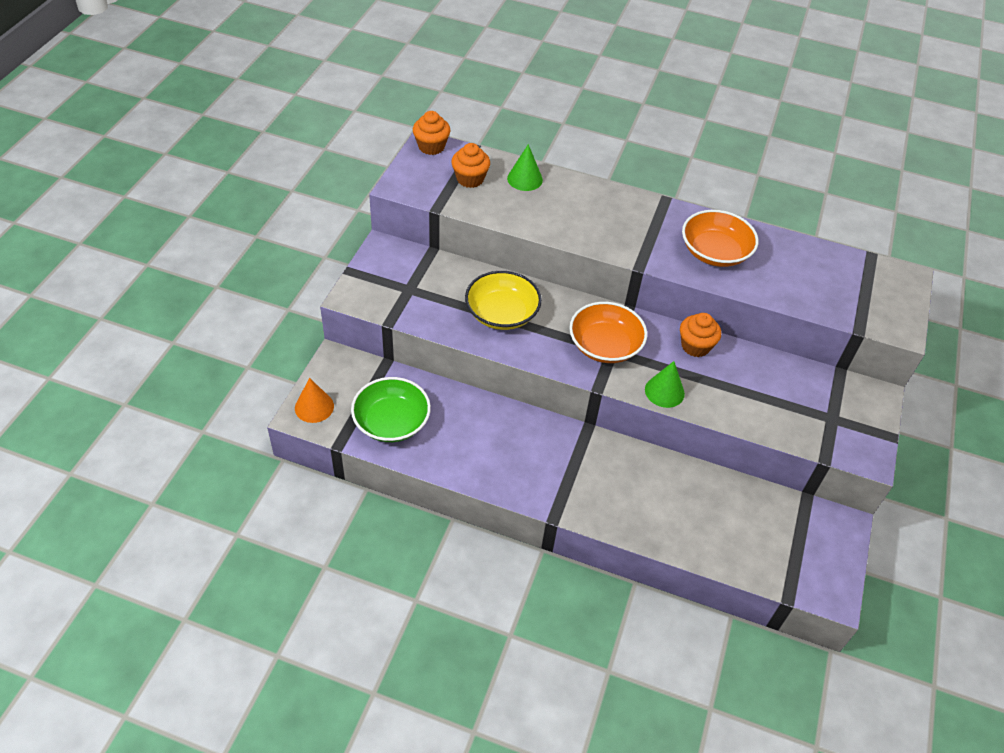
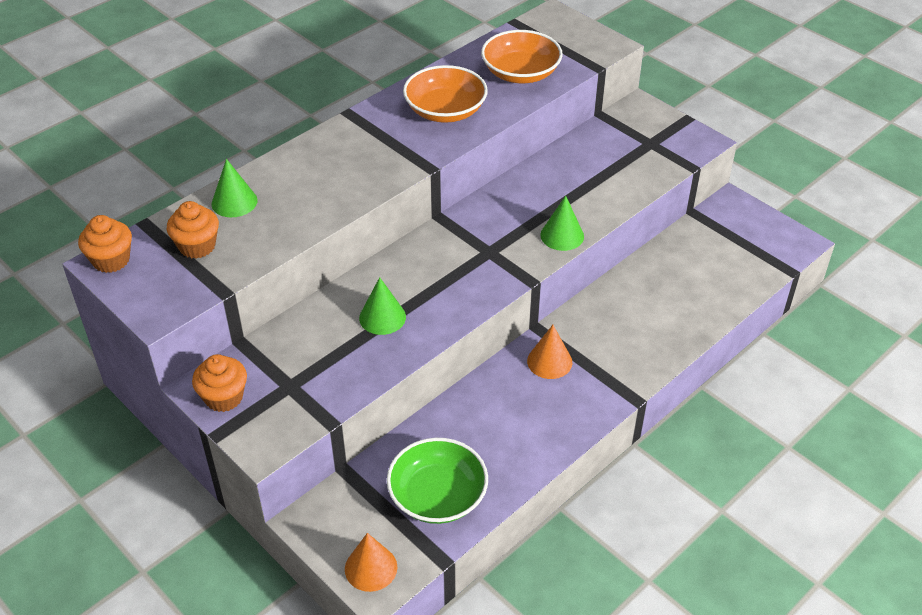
camera: 60 degrees left, 5 degrees down
yellow bowl [465,271,542,330] -> green cone [359,277,406,335]
orange bowl [569,302,647,363] -> orange bowl moved to [481,30,563,83]
orange cupcake [680,313,721,357] -> orange cupcake moved to [192,354,247,412]
none -> orange cone [527,325,572,379]

